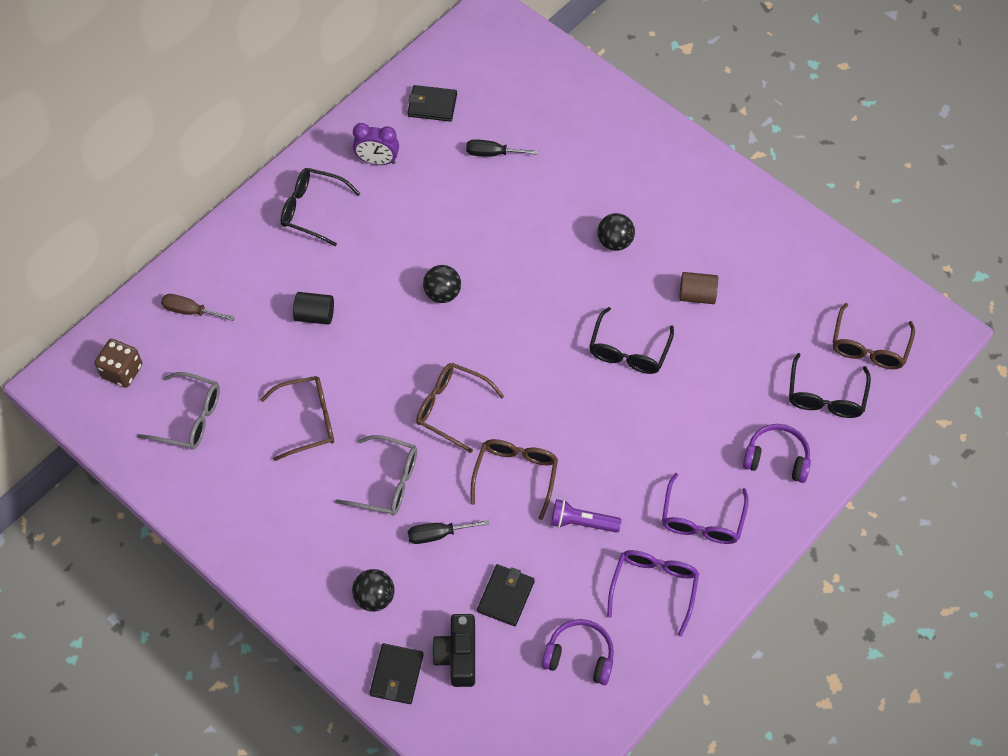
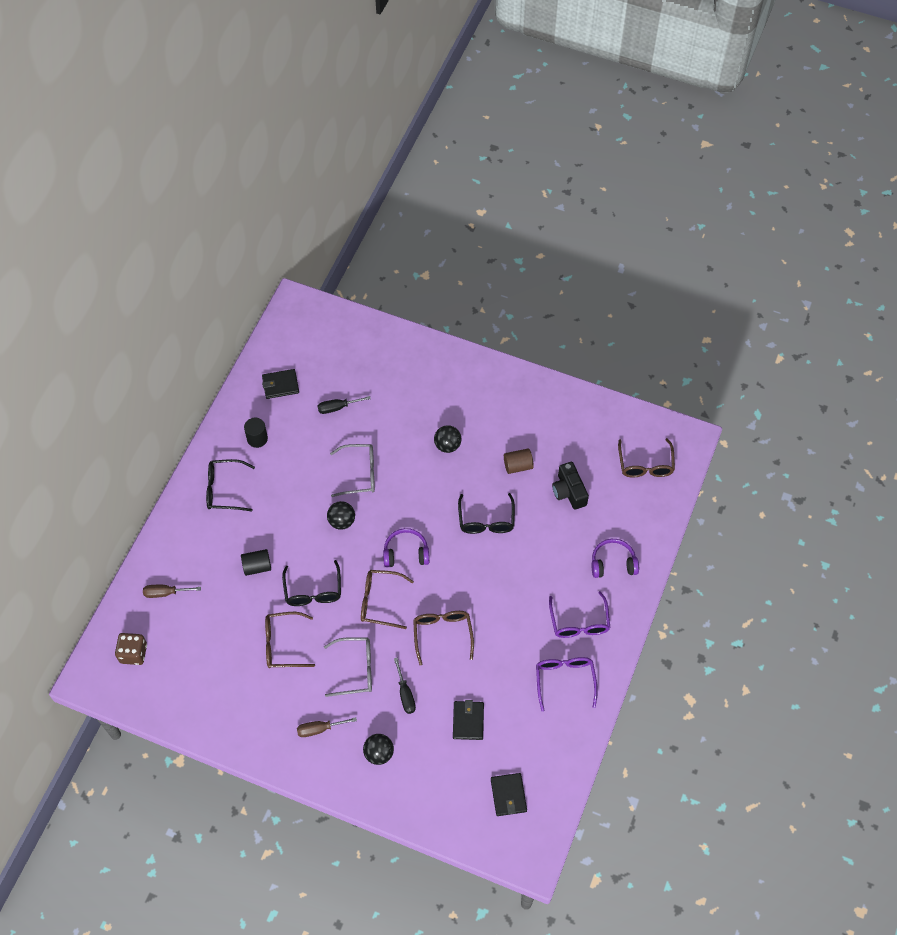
camera: 20 degrees left, 0 degrees up
grey glasses [137,372,220,450] -> grey glasses moved to [330,444,375,497]
brown glasses [260,376,334,461] -> brown glasses turned 150 degrees counterclockwise [265,612,315,668]
purple clock [353,123,399,165] -> black cylinder [244,418,268,448]
black wallet [369,643,424,704] -> black wallet moved to [491,773,527,816]
black screwdriver [408,520,489,544] -> black screwdriver turned 75 degrees counterclockwise [394,658,416,714]
black camera [432,614,475,687] -> black camera moved to [552,462,589,510]
purple headphones [542,619,614,685] -> purple headphones moved to [383,528,429,567]
purple flashlight [551,499,621,533] -> none
black glasses [789,353,871,418] -> black glasses moved to [282,560,341,606]
none -> brown screwdriver [297,717,357,737]

